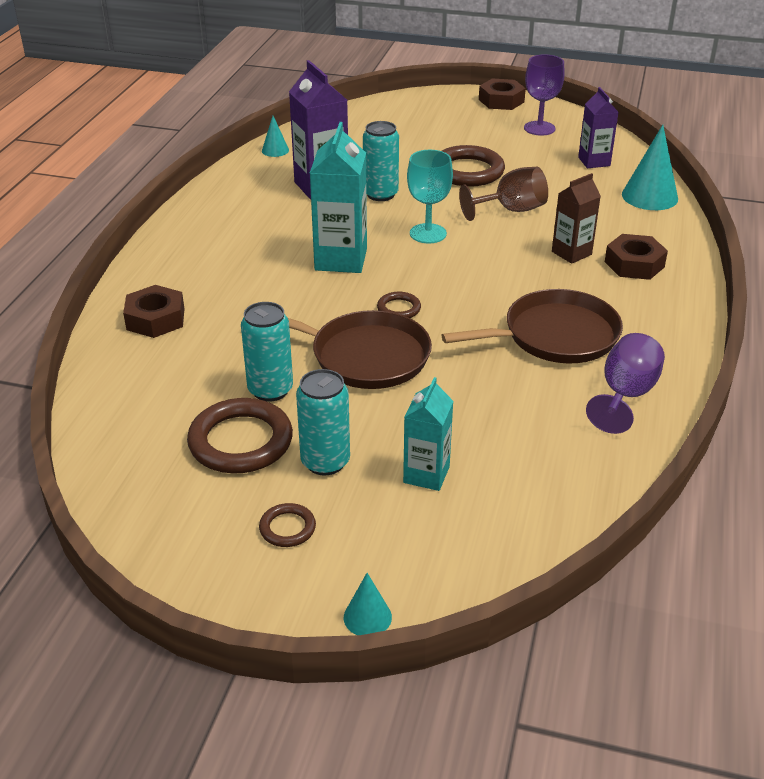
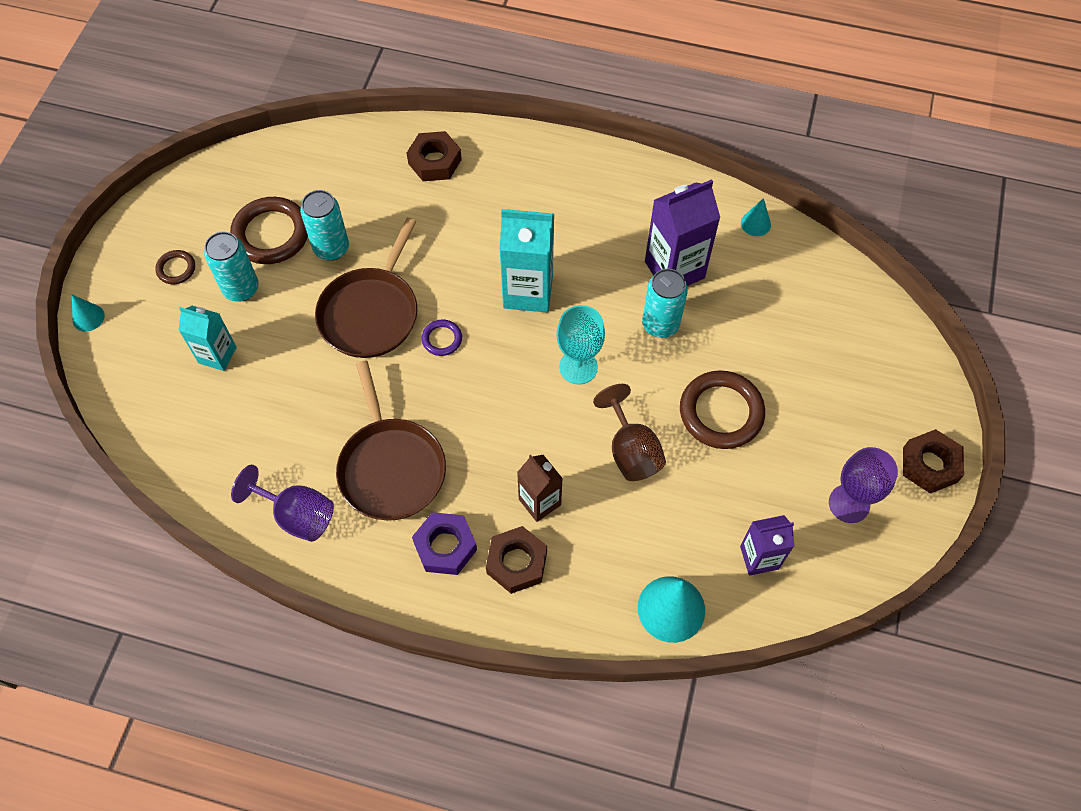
camera: 90 degrees right, 25 degrees up
brown ring [377,292,421,318] -> purple ring [421,319,462,356]
none -> purple nut [412,512,477,575]

